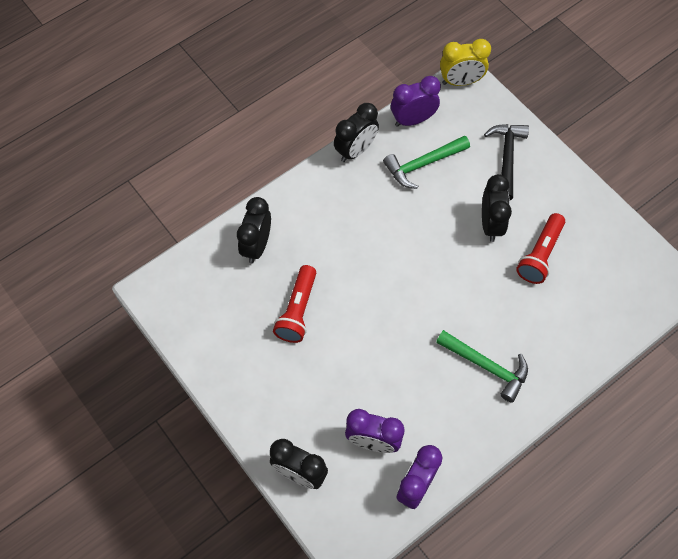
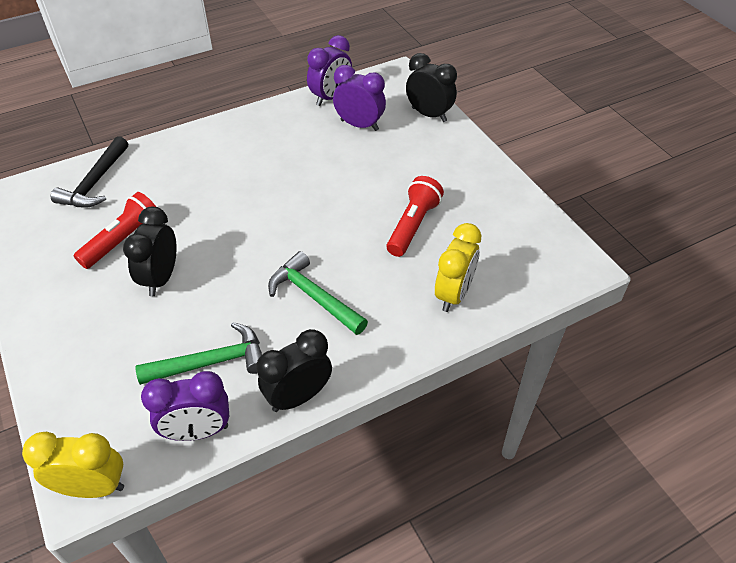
camera: 170 degrees left, 15 degrees down
black clock [237,197,271,263] -> yellow clock [435,223,482,312]
green hammer [436,330,528,403] -> green hammer moved to [268,251,368,335]
black hammer [484,124,529,200] -> black hammer moved to [51,136,128,207]

